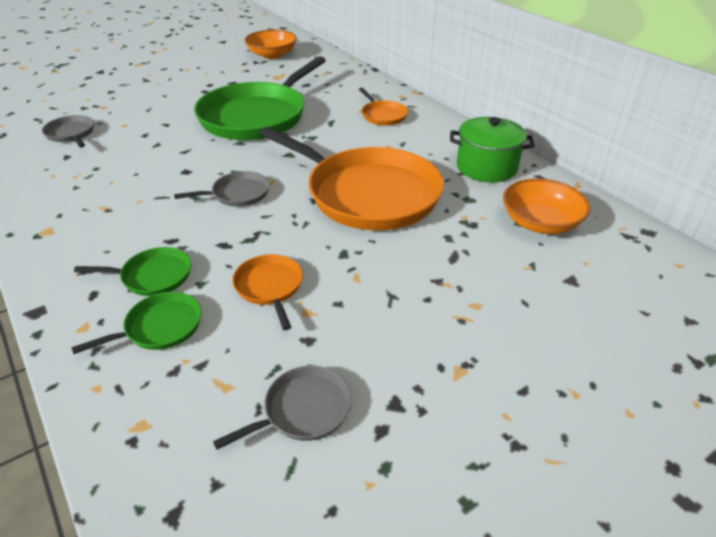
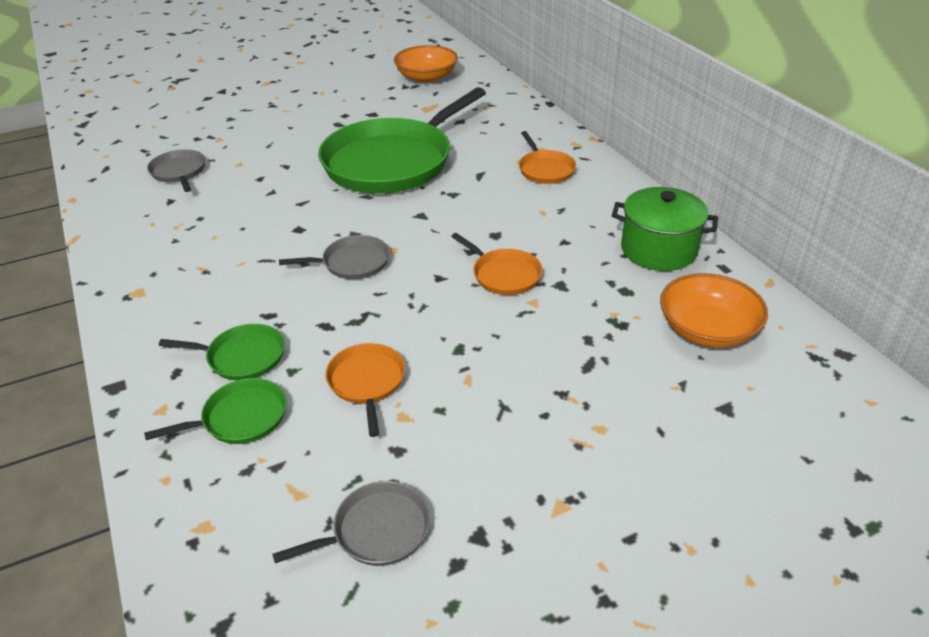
camera: 10 degrees right, 0 degrees up
orange pan [260,127,444,230] -> orange pan [451,233,543,295], size x0.43

